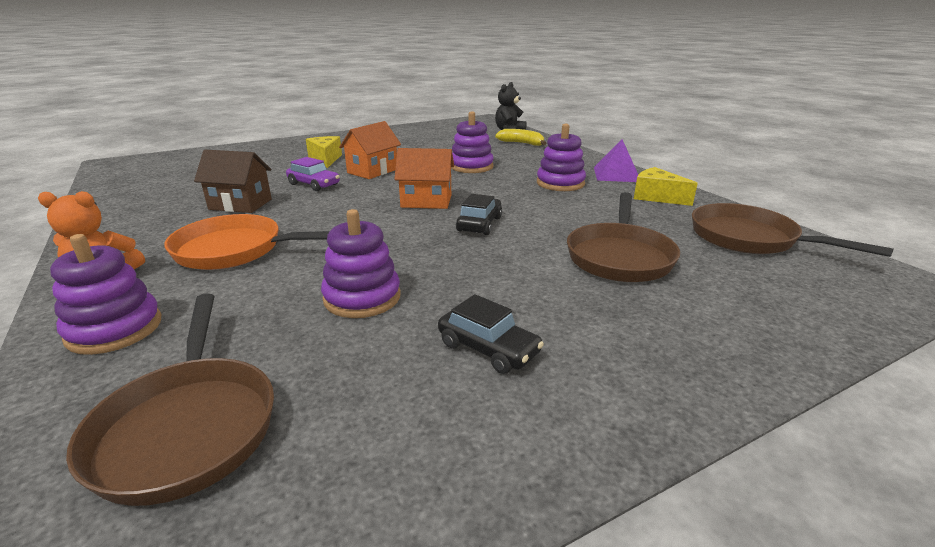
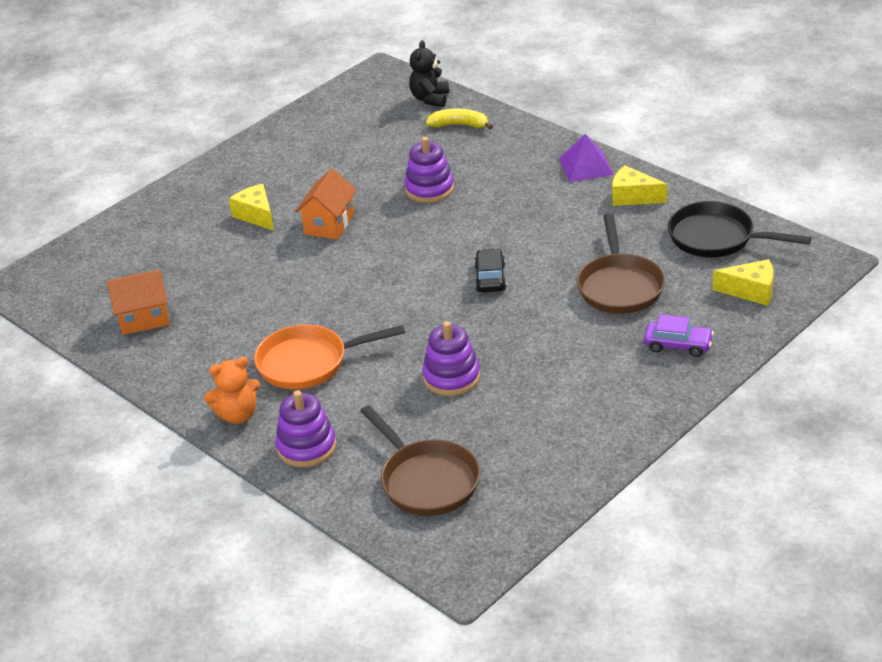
camera: 15 degrees left, 10 degrees up
brown house [194,150,272,213] -> none
purple car [286,157,340,191] -> purple car moved to [644,315,714,357]
orange house [394,148,454,209] -> orange house moved to [107,269,170,335]
black car [438,294,544,374] -> none
purple stacking toy [537,124,586,191] -> none
brown pan [692,203,894,257] -> black pan [668,201,811,258]
none -> yellow cheese [713,259,773,306]

